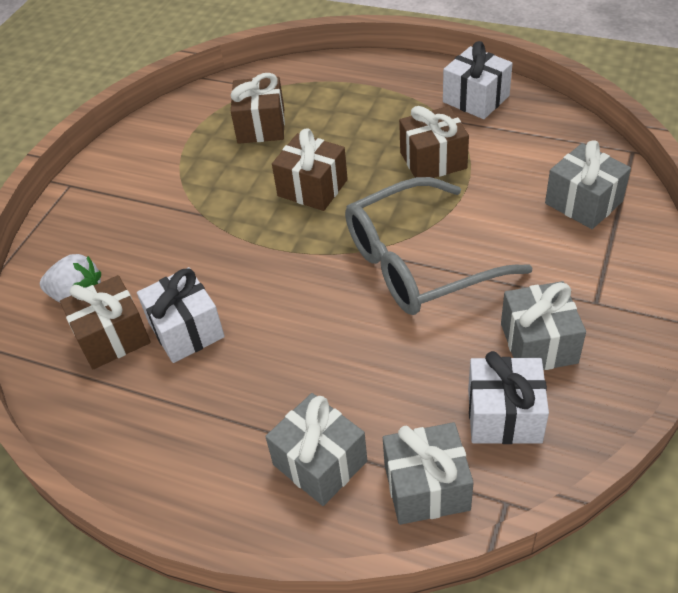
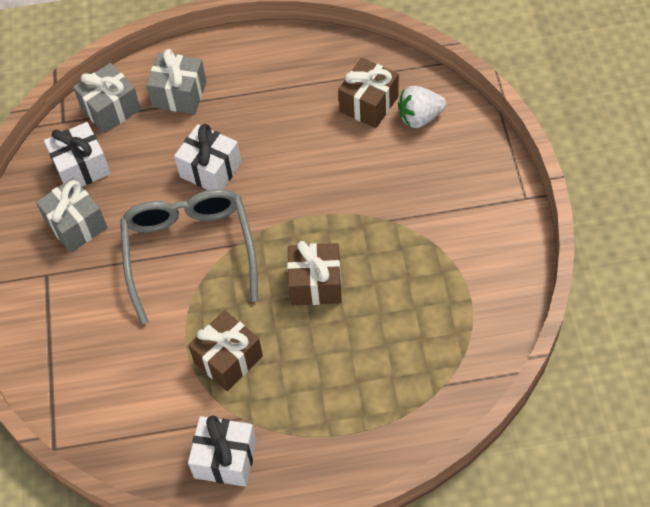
camera: 150 degrees right, 10 degrees up
white gift [137,267,225,363] -> white gift moved to [174,124,242,190]
brown gift [230,73,285,144] -> none
grey glasses [345,177,533,315] -> grey glasses turned 45 degrees counterclockwise [120,189,258,324]
grey gift [545,141,631,229] -> none

